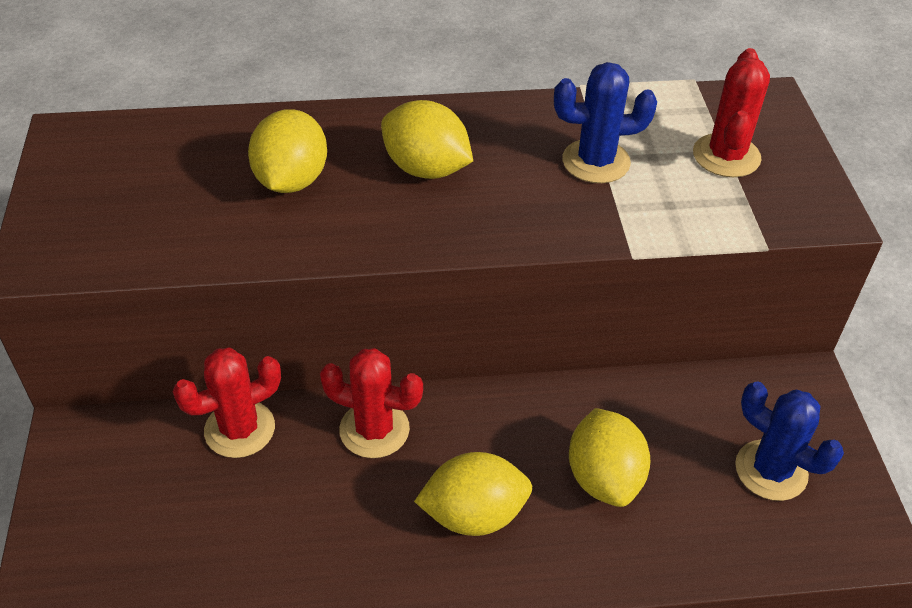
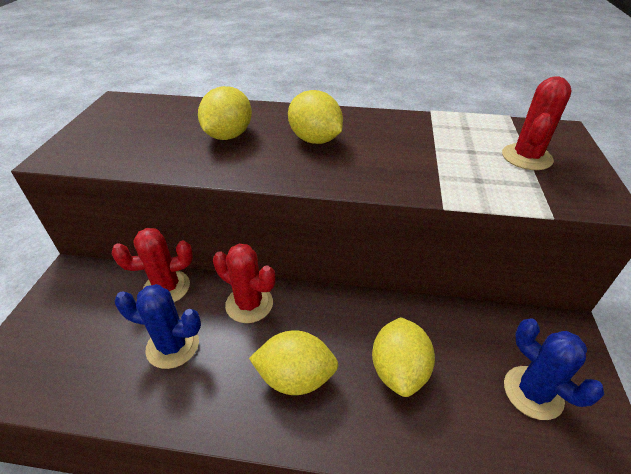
camera: 15 degrees right, 5 degrees down
blue cactus [554,62,657,183] -> blue cactus moved to [115,284,201,369]

